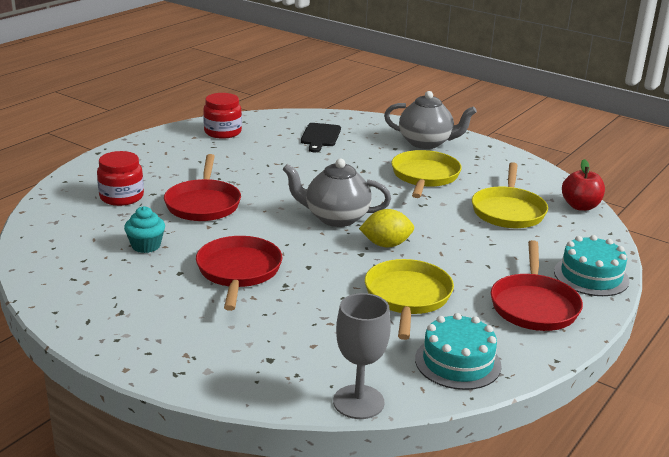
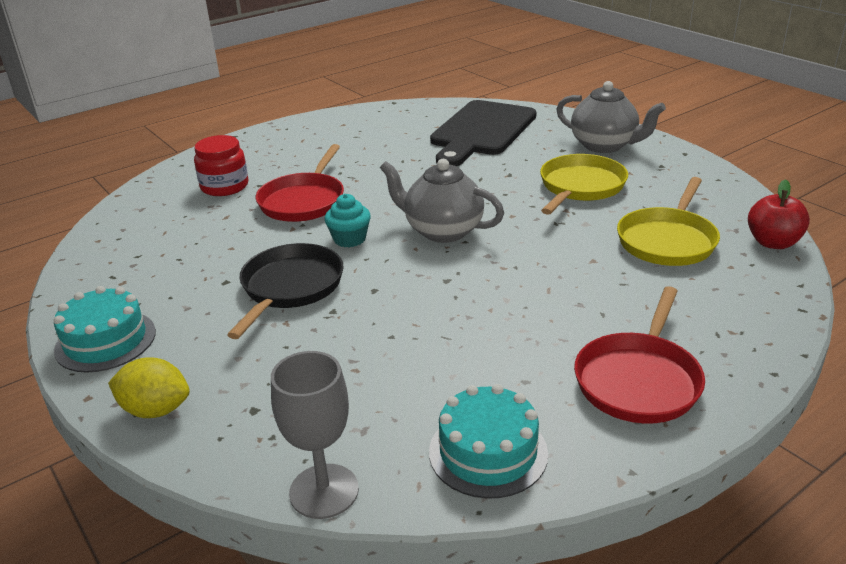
camera: 20 degrees right, 5 degrees up
turquoise cupcake [124,206,165,253] -> turquoise cupcake moved to [325,194,371,247]
red pan [196,236,282,311] -> black pan [227,243,344,339]
red jar [203,93,242,139] -> none
black cutting board [301,123,341,152] -> black cutting board [430,100,537,166], size x1.92
yellow lemon [359,209,414,248] -> yellow lemon moved to [108,357,190,418]
yellow pan [365,259,454,340] -> none
turquoise cake [554,235,629,296] -> turquoise cake moved to [54,286,156,373]

